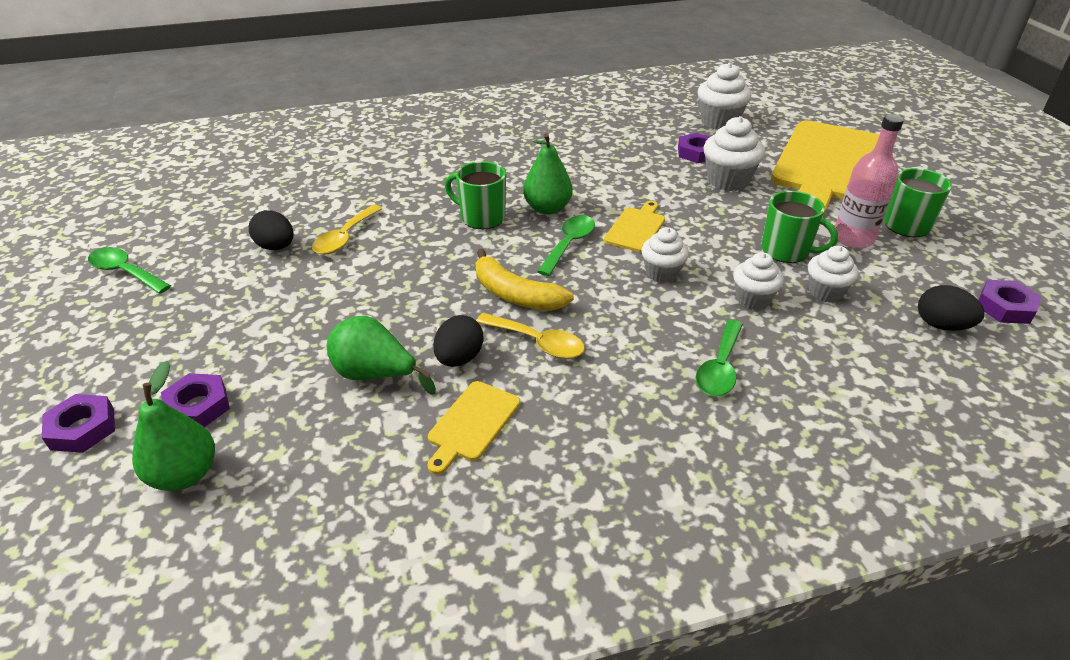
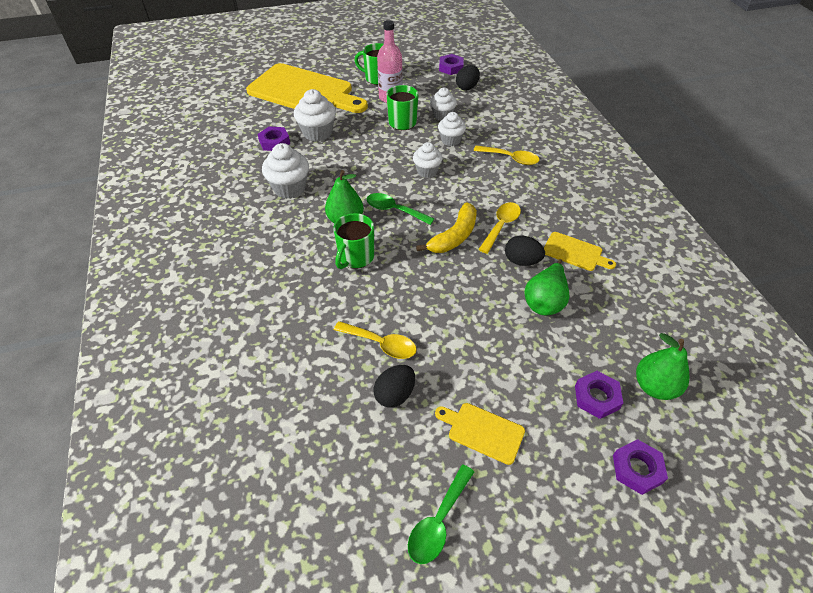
camera: 90 degrees left, 10 degrees up
yellow cutting board [604,201,665,252] -> yellow cutting board moved to [435,403,525,465]
green spoon [696,319,743,396] -> yellow spoon [474,145,539,165]
white cupcake [698,62,751,130] -> white cupcake moved to [262,143,309,199]

